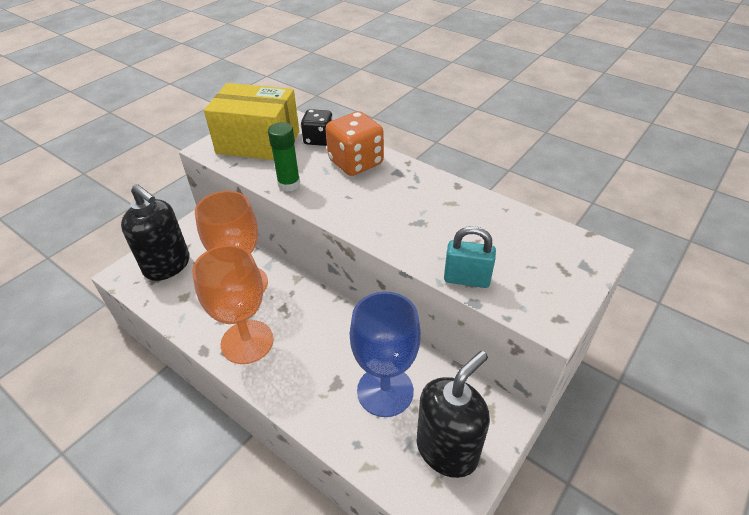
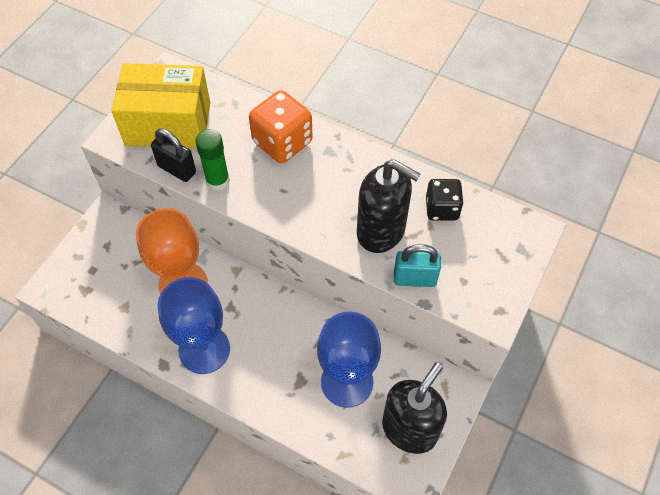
camera: 10 degrees left, 15 degrees up
black soap dispenser [121,184,190,281] -> black soap dispenser moved to [357,159,420,253]
orange goblet [192,245,274,364] -> blue goblet [158,277,230,374]
black dice [301,109,333,146] -> black dice moved to [426,179,464,220]
none -> black padlock [151,128,196,182]

